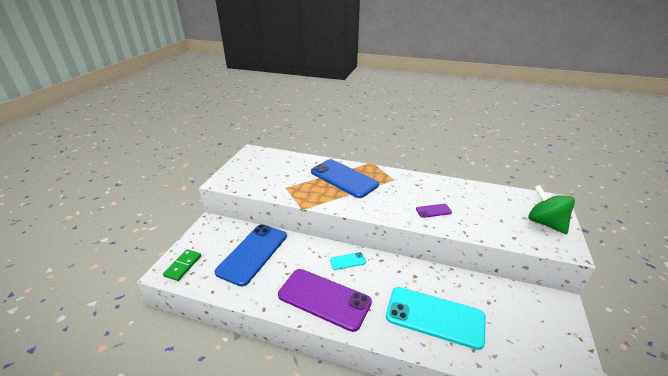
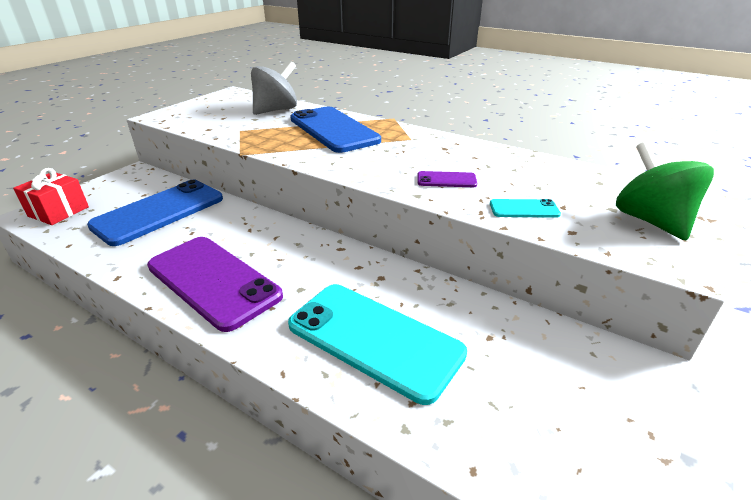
camera: 15 degrees right, 0 degrees up
green domino [163,249,201,281] -> red gift [13,168,89,225]
turquoise phone [330,252,366,270] -> turquoise phone moved to [490,199,561,218]
none -> grey spinning top [251,61,297,115]

